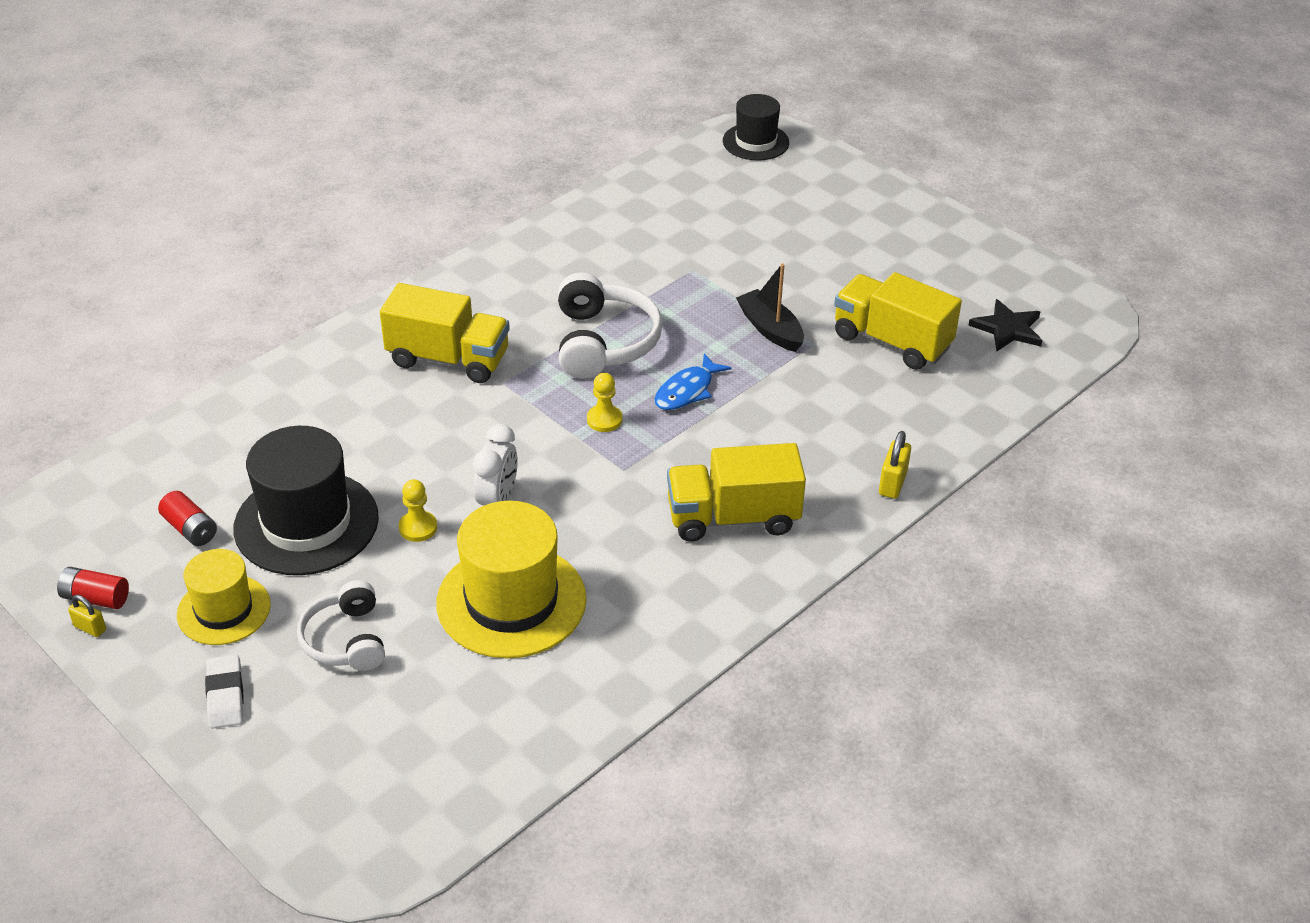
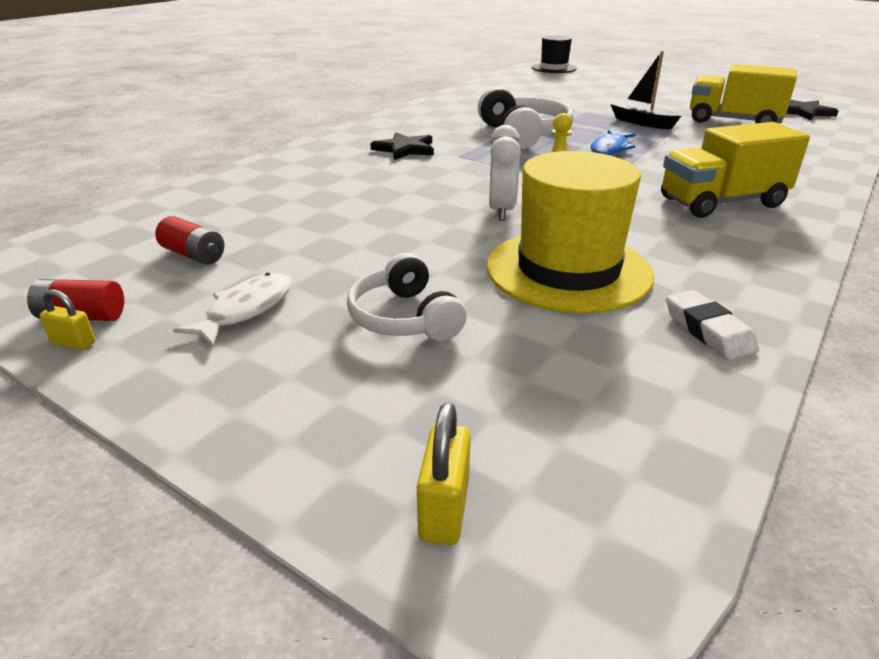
camera: 10 degrees left, 10 degrees down
yellow hat [177,549,271,645] -> white fish [173,272,292,347]
white eraser [205,654,244,729] -> white eraser moved to [666,290,759,360]
black hat [233,426,379,575] -> none
yellow truck [380,283,510,383] -> black star [370,132,434,160]
yellow pawn [399,479,437,542] -> none
yellow padlock [879,431,911,499] -> yellow padlock moved to [417,402,471,545]

